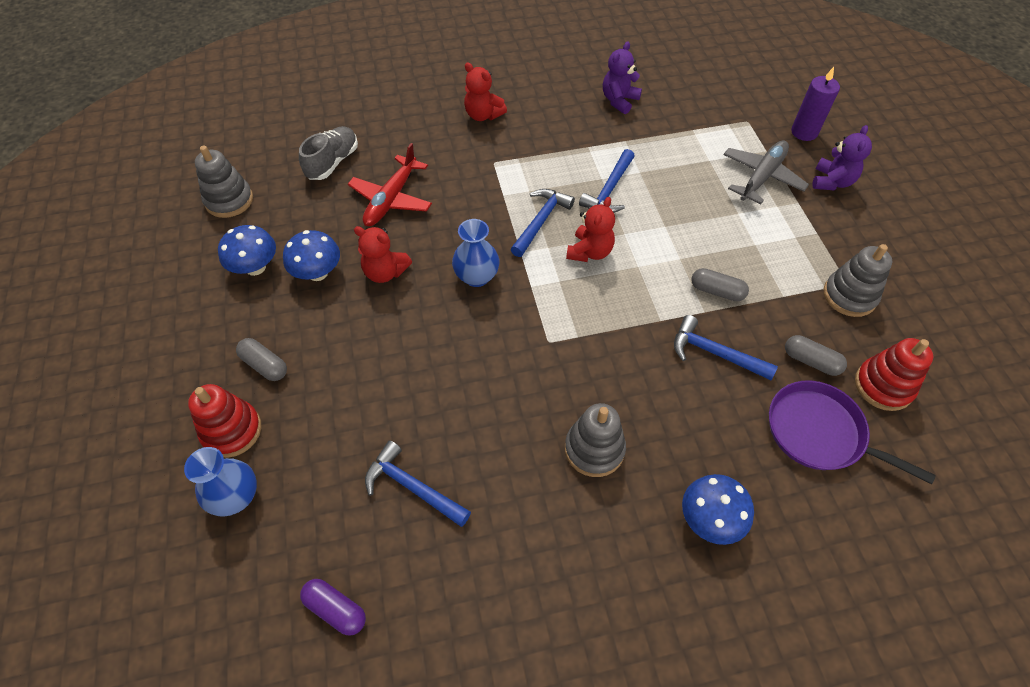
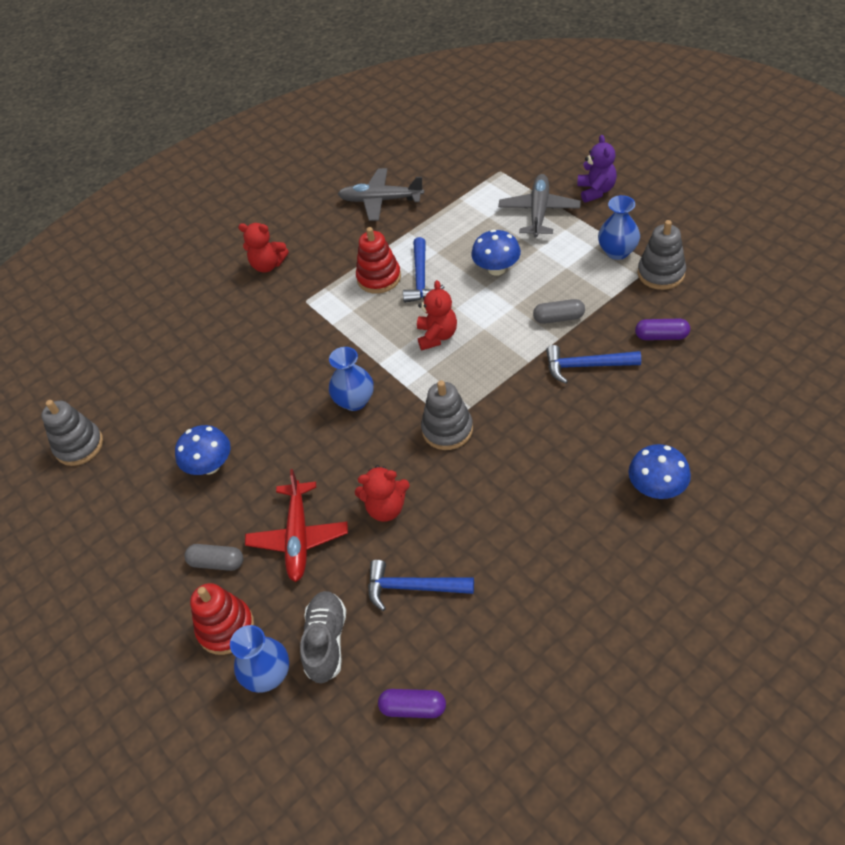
camera: 20 degrees left, 5 degrees down
blue mushroom [218,225,276,276] -> blue mushroom moved to [471,229,521,276]
grey shoe [299,126,358,180] -> grey shoe moved to [300,591,346,684]
red plane [348,143,432,226] -> red plane moved to [245,469,348,582]
red teddy bear [354,226,412,283] -> red teddy bear moved to [355,465,410,522]
blue hammer [511,189,575,257] -> none
grey stacking toy [565,403,626,477] -> grey stacking toy moved to [421,380,473,450]
purple teddy bear [603,42,642,114] -> grey plane [338,168,424,221]
purple pan [769,381,936,484] -> none
grey capsule [785,335,847,376] -> purple capsule [635,319,690,340]
purple candle [791,67,840,141] -> none
red stacking toy [855,338,933,411] -> red stacking toy moved to [356,227,401,294]
none -> blue vase [598,195,640,260]

